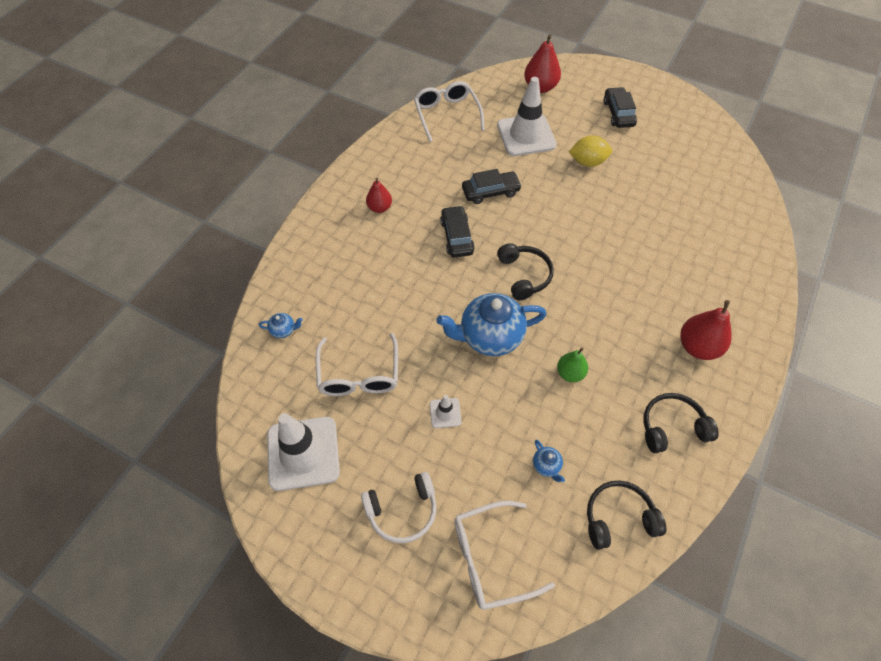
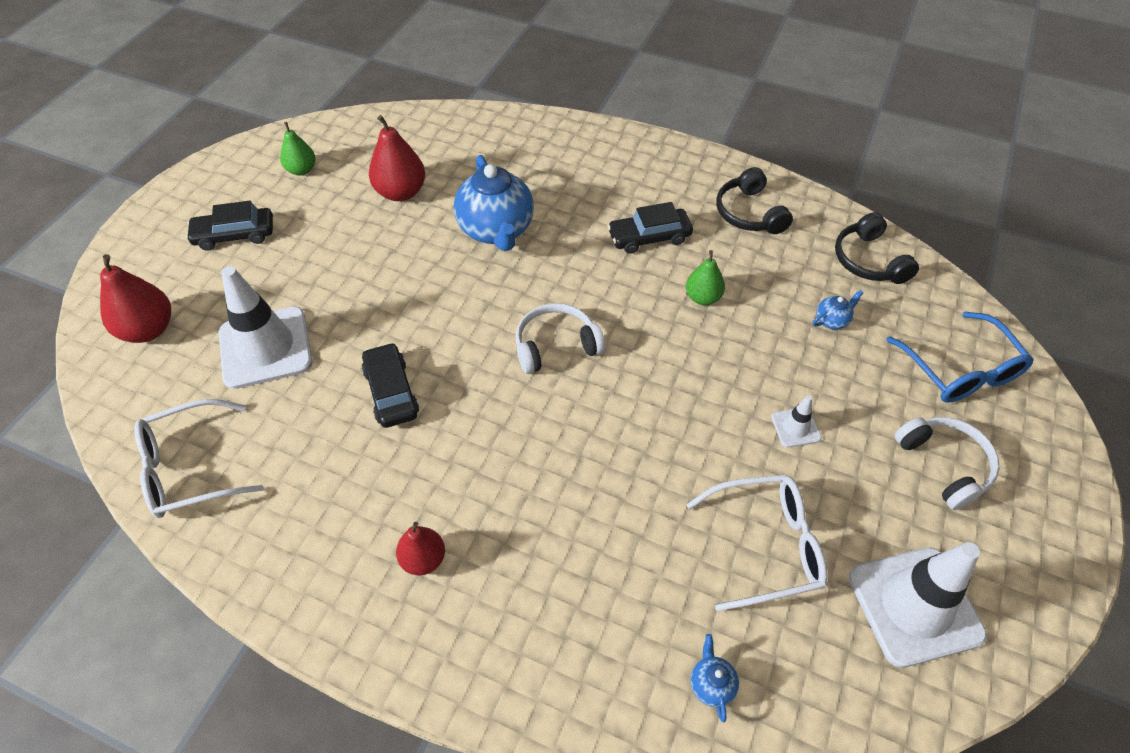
camera: 95 degrees left, 5 degrees down
blue teapot [436,293,547,356] -> blue teapot moved to [454,155,534,251]
black car [440,206,475,258] -> black car moved to [608,202,693,254]
white glasses [454,500,555,610] -> blue glasses [886,312,1034,403]
black headphones [497,243,554,300] -> white headphones [515,303,605,374]
yellow lemon [569,135,612,167] -> none
red pear [680,300,732,360] -> red pear moved to [369,115,425,201]
none -> green pear [280,122,316,176]

